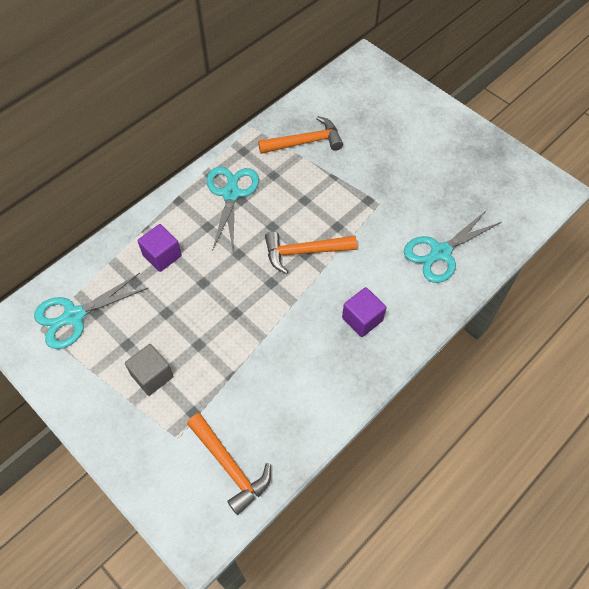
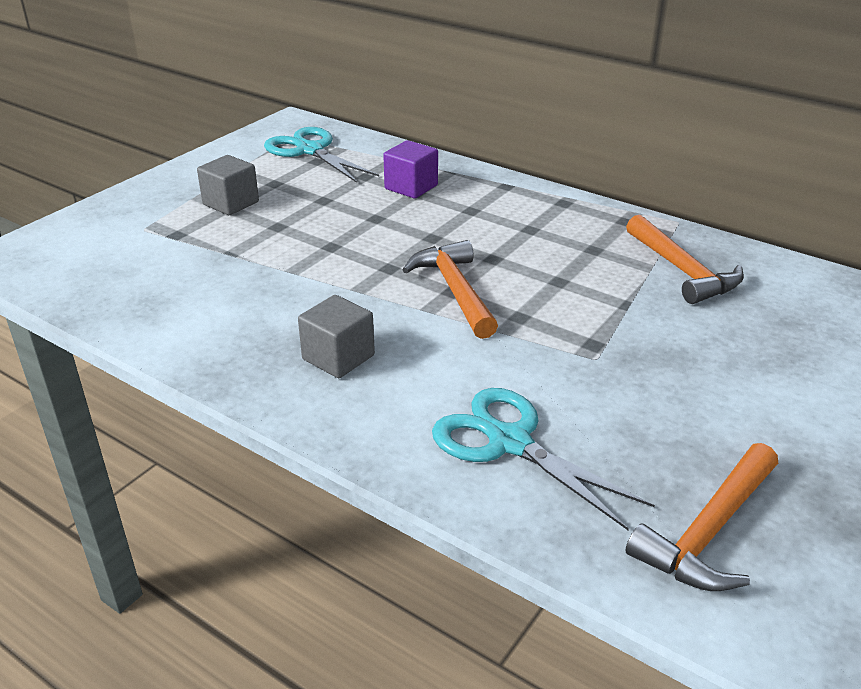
camera: 80 degrees right, 25 degrees down
orange hammer [187,413,271,515] -> orange hammer moved to [625,443,778,591]
turquoise scissors [207,167,259,251] -> none
purple cube [342,287,387,337] -> grey cube [298,295,375,378]

